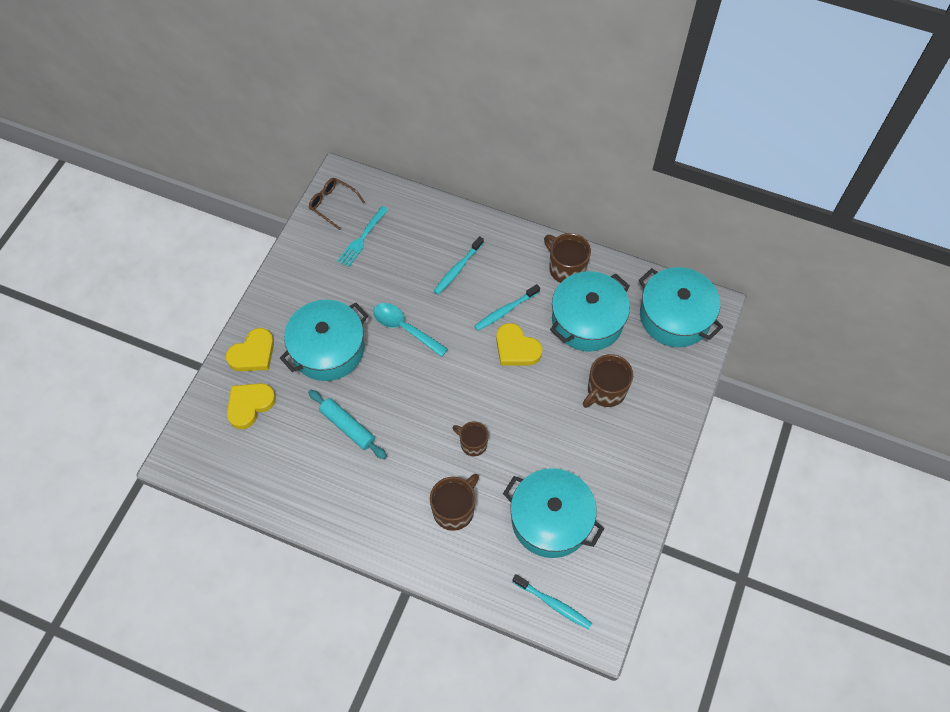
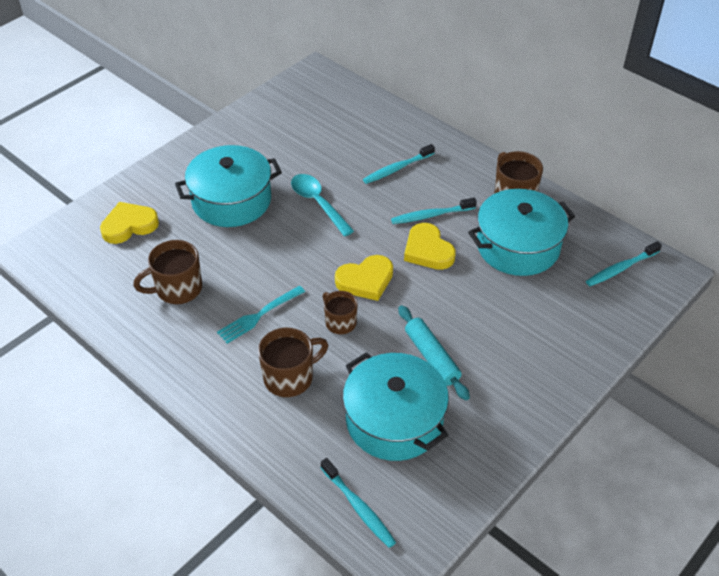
camera: 20 degrees right, 15 degrees down
yellow heart [226,328,274,371] -> yellow heart moved to [335,255,393,301]
turquoise rolling pin [308,390,387,459] -> turquoise rolling pin moved to [398,305,470,400]
brown glasses [309,178,365,230] -> none
turquoise fork [337,206,388,267] -> turquoise fork moved to [217,286,305,344]
brown mug [583,354,633,408] -> brown mug moved to [133,240,202,304]
turquoise pot [639,267,723,347] -> turquoise toothbrush [586,241,662,286]

